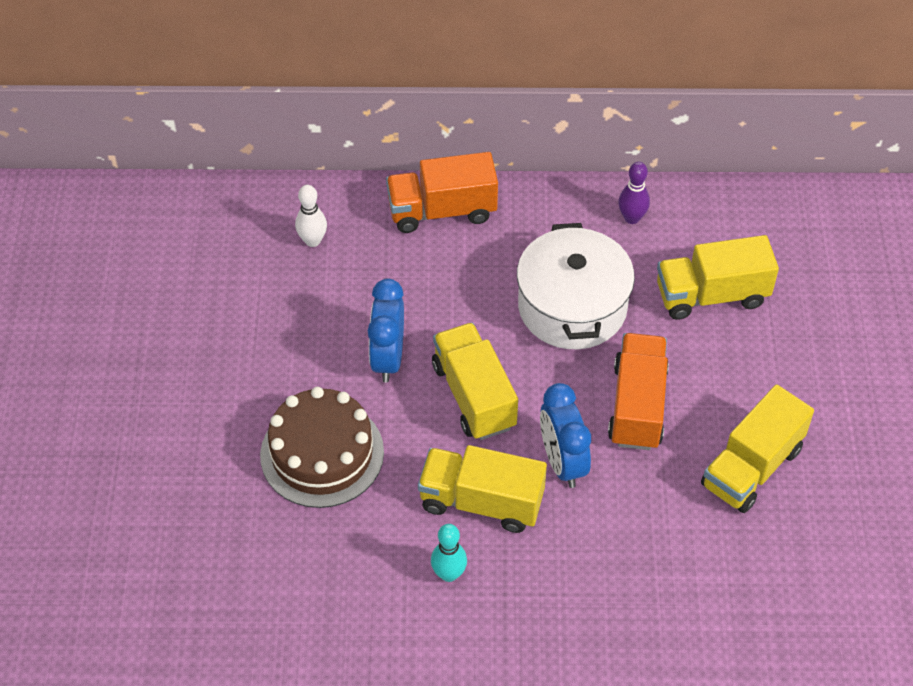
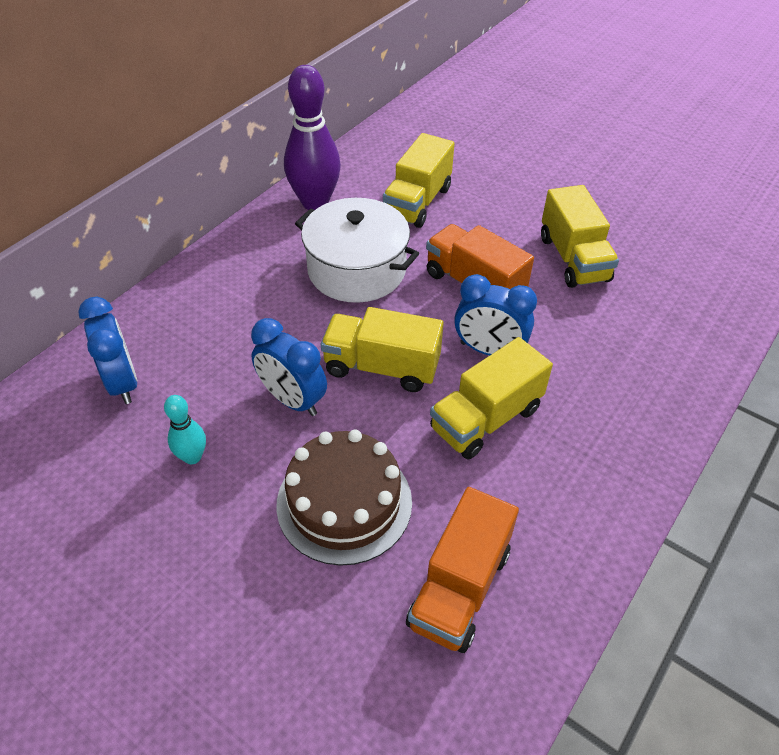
camera: 55 degrees left, 5 degrees down
white bowling pin [295,185,327,247] -> blue clock [78,297,137,404]
orange truck [386,152,498,233] -> orange truck moved to [406,487,519,653]
turquoise bowling pin [431,524,467,582] -> turquoise bowling pin moved to [164,395,206,464]
purple bowling pin [618,162,650,224] -> purple bowling pin [284,65,341,210], size x2.04

